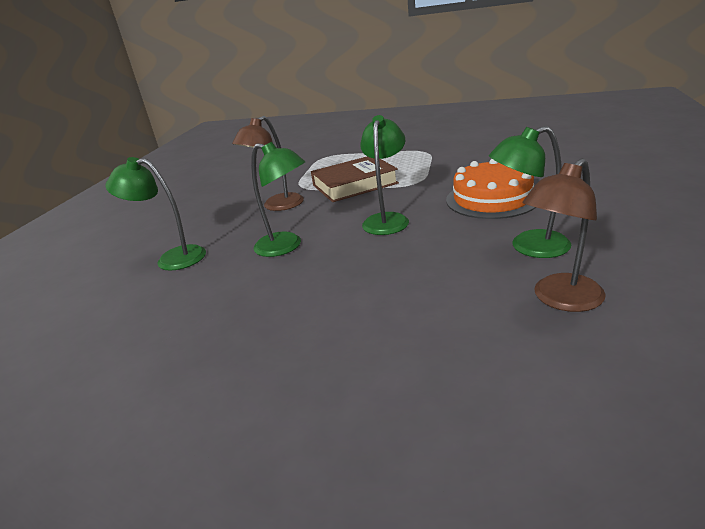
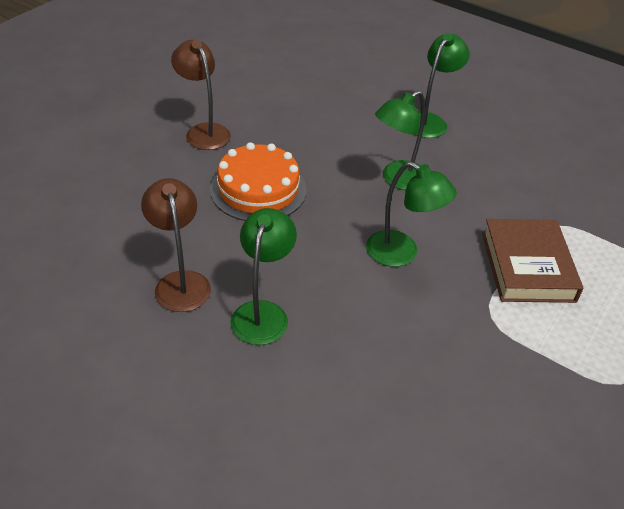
camera: 105 degrees right, 15 degrees up
brown lamp [232,116,304,211] -> brown lamp moved to [171,40,231,150]
orange cake [446,159,537,219] -> orange cake moved to [210,142,307,221]

